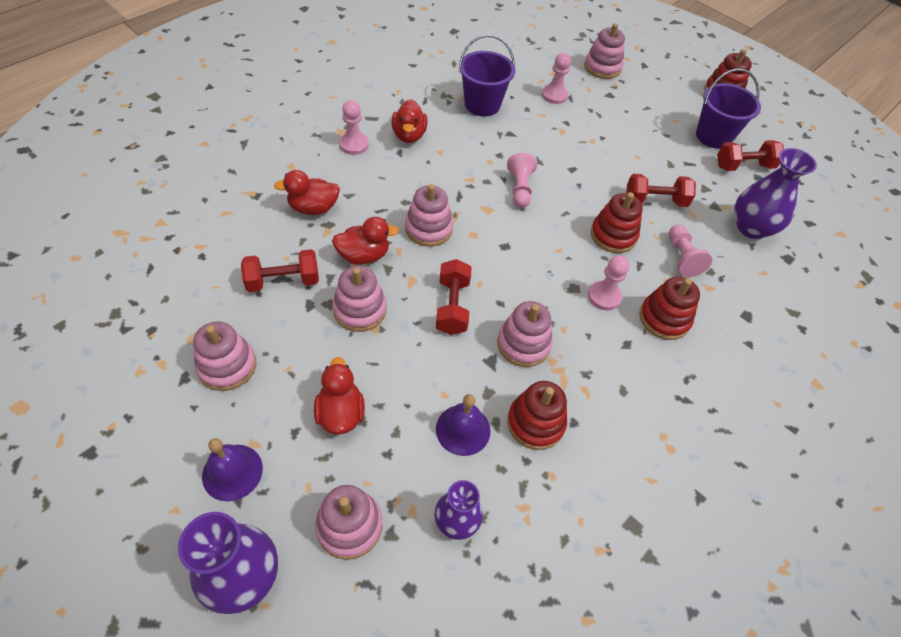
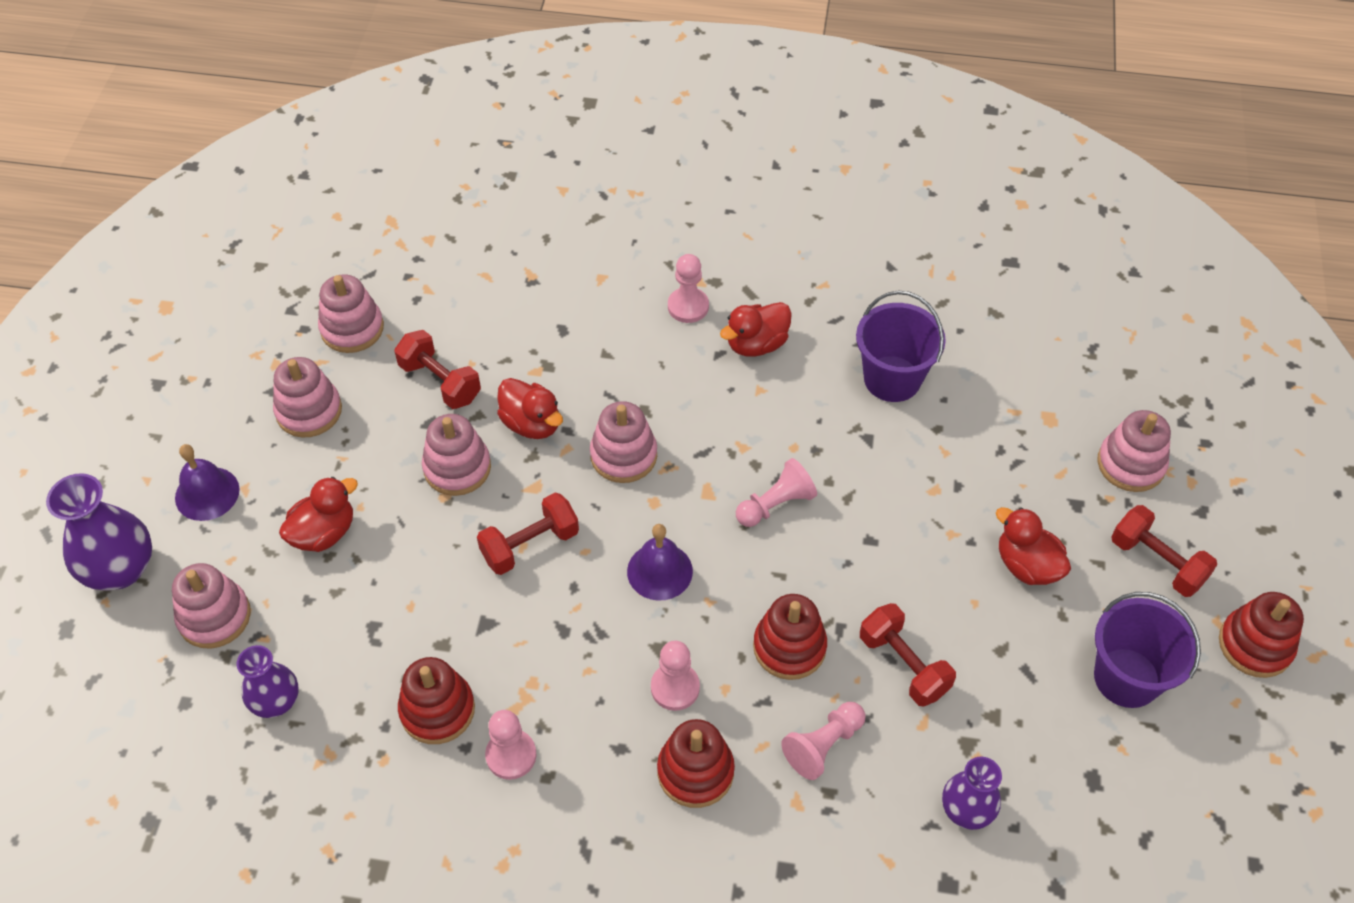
camera: 60 degrees right, 0 degrees up
red duck [274,170,340,215] -> red duck moved to [996,507,1071,585]
purple bell [436,394,491,456] -> purple bell moved to [627,524,693,601]
pink stacking toy [497,301,553,367] -> pink stacking toy moved to [318,274,384,353]
pink pawn [542,53,571,104] -> pink pawn moved to [485,710,536,780]
red dumbbell [717,140,784,171] -> red dumbbell moved to [1111,505,1217,597]
purple vase [734,148,817,239] -> purple vase [942,757,1002,830], size x0.63

